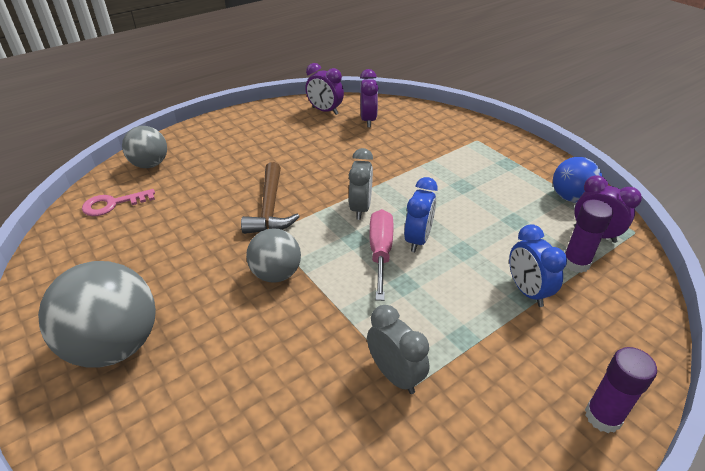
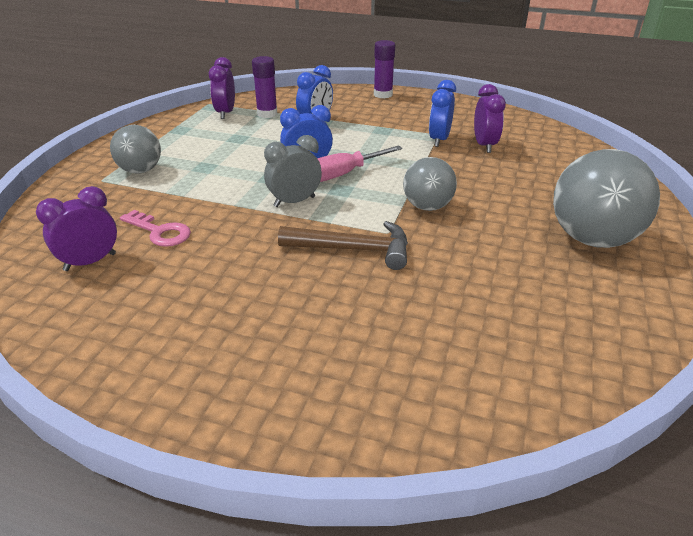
camera: 125 degrees left, 5 degrees down
pink key [82,189,155,216] -> pink key moved to [120,210,191,247]
grey ball [122,126,167,168] -> grey ball moved to [110,125,161,174]
brown hammer [241,162,300,234] -> brown hammer turned 45 degrees clockwise [278,221,408,270]
purple clock [306,63,344,115] -> purple clock moved to [474,84,506,153]
grey clock [367,305,430,394] -> blue clock [429,80,456,147]
blue ball [553,157,602,203] -> none

